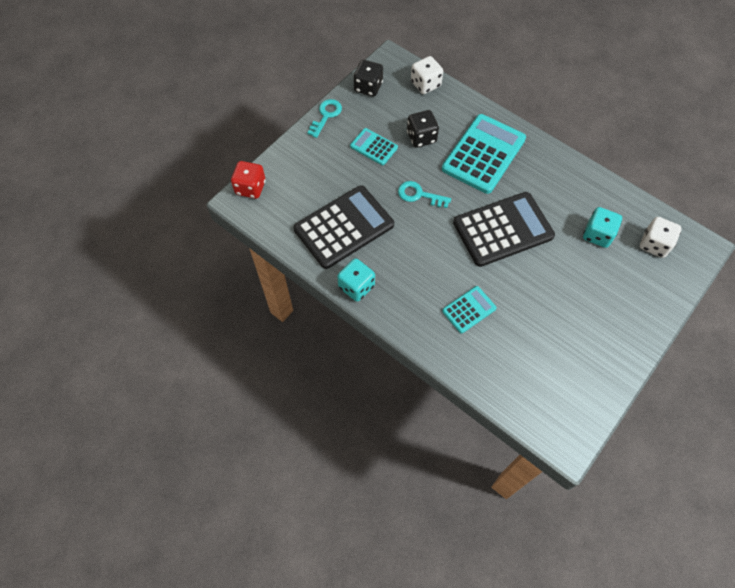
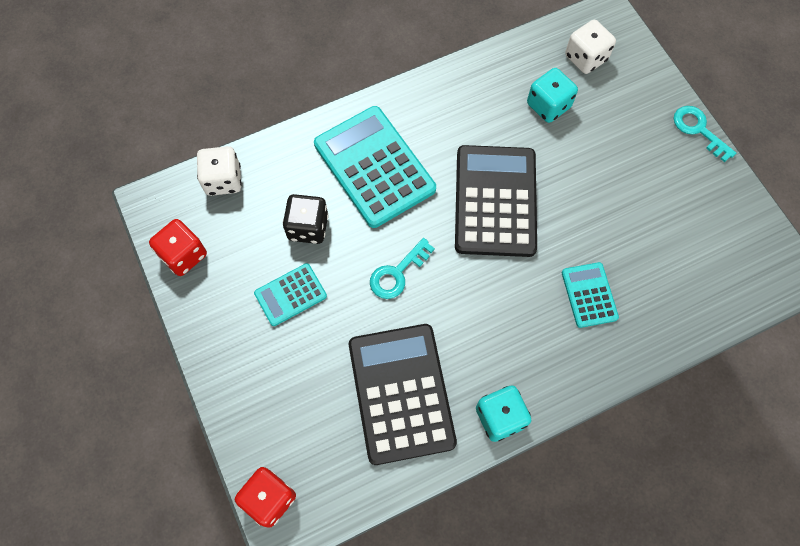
camera: 65 degrees left, 5 degrees up
turquoise key [307,99,342,138] -> turquoise key moved to [674,106,736,162]
black dice [354,60,383,96] -> red dice [149,219,207,276]

